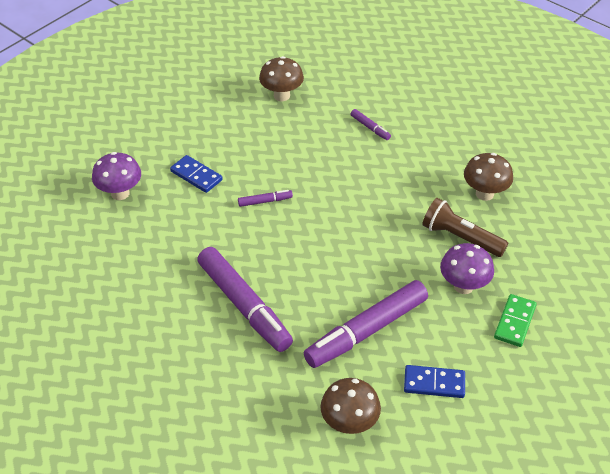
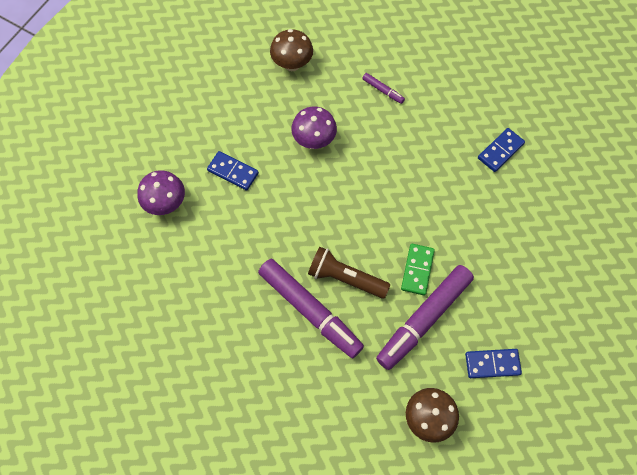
camera: 10 degrees left, 20 degrees up
purple marker [238,190,293,207] -> none
brown flashlight [422,198,508,257] -> brown flashlight moved to [308,246,390,299]
purple mushroom [440,243,494,294] -> purple mushroom moved to [291,106,337,149]
brown mushroom [464,153,513,201] -> blue domino [478,128,525,172]
green domino [494,294,537,347] -> green domino moved to [401,244,435,295]

